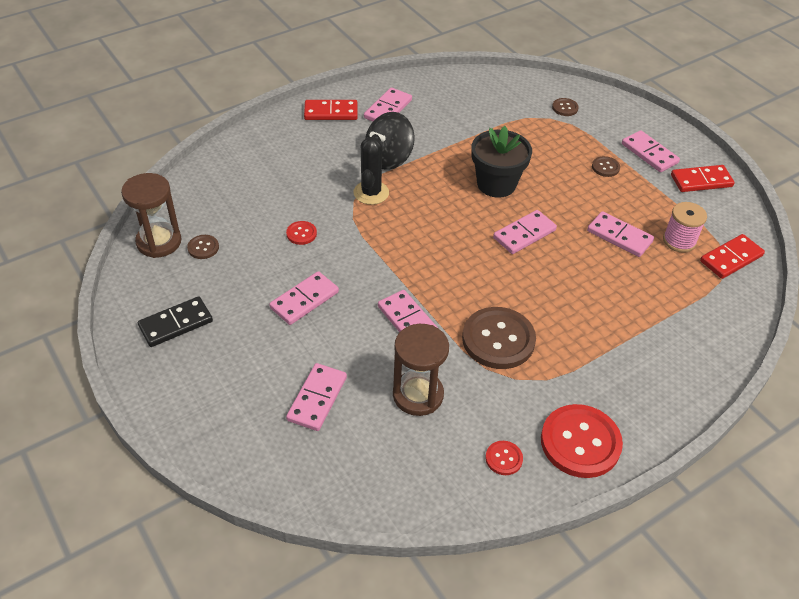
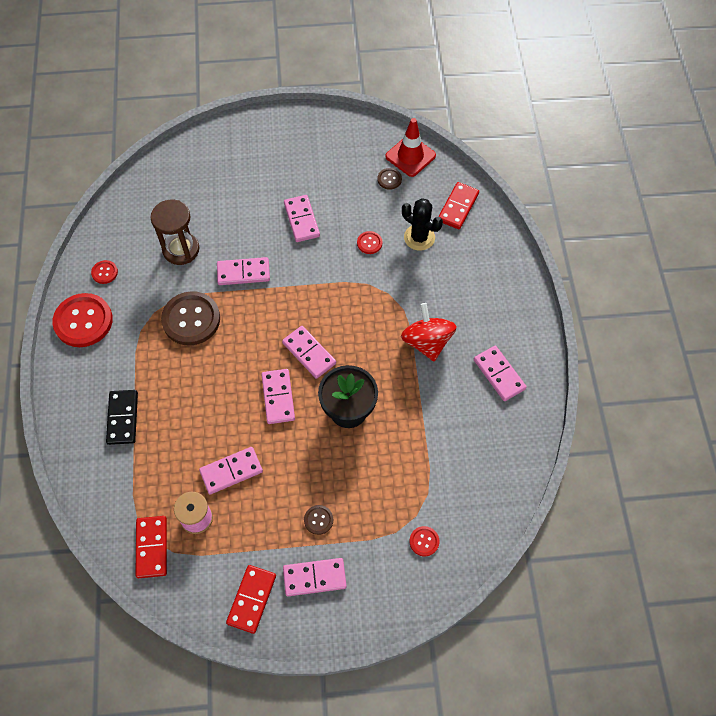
camera: 120 degrees right, 15 degrees up
brown hourglass [121,173,182,258] -> red traffic cone [385,118,436,177]
black domino [138,296,213,347] -> black domino moved to [106,390,138,445]
pink domino [286,363,347,431] -> pink domino moved to [282,326,336,379]
red domino [304,100,358,120] -> red domino moved to [438,182,479,229]
black cactus [353,134,389,205] -> black cactus moved to [402,198,443,251]
black spinning top [365,112,415,170] -> red spinning top [401,303,457,361]
brown button [552,98,579,116] -> red button [410,526,439,556]

